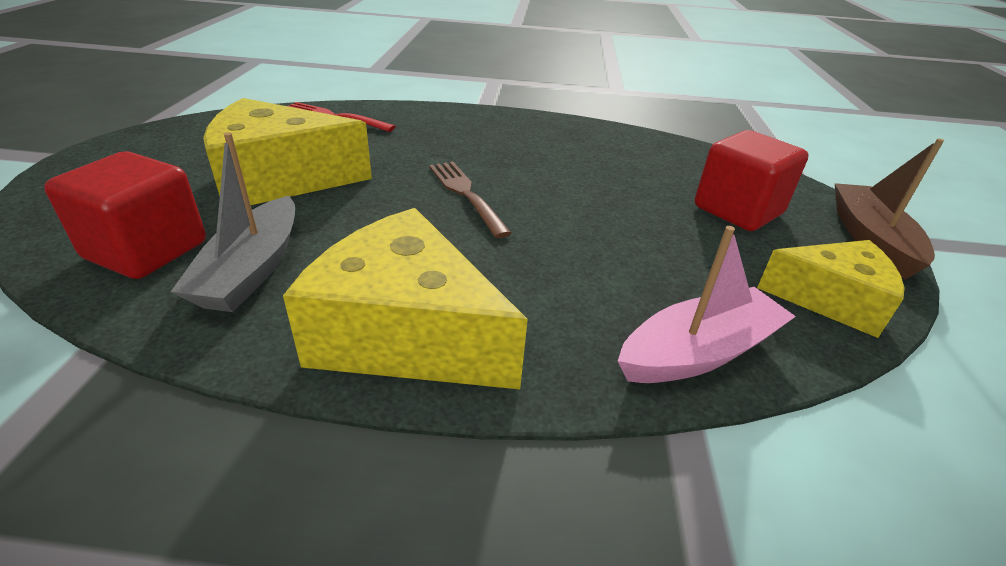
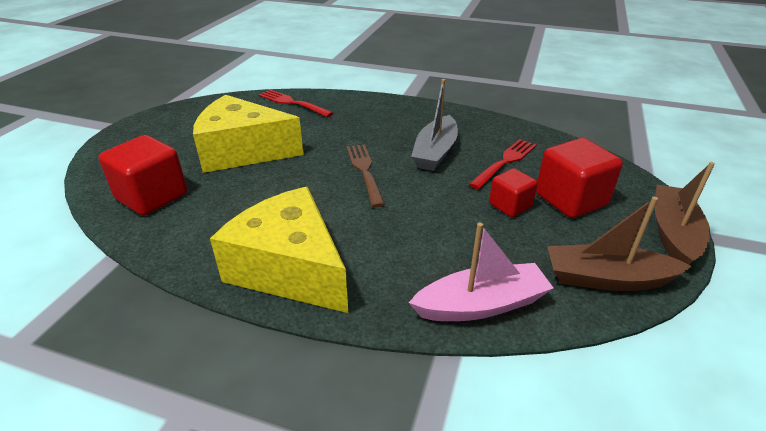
camera: 15 degrees right, 0 degrees up
grey boat [171,132,295,312] -> grey boat moved to [411,79,458,171]
yellow cheese [757,240,905,338] -> brown boat [547,197,692,291]
none -> red fork [469,139,537,189]
none -> red cube [489,168,538,217]

